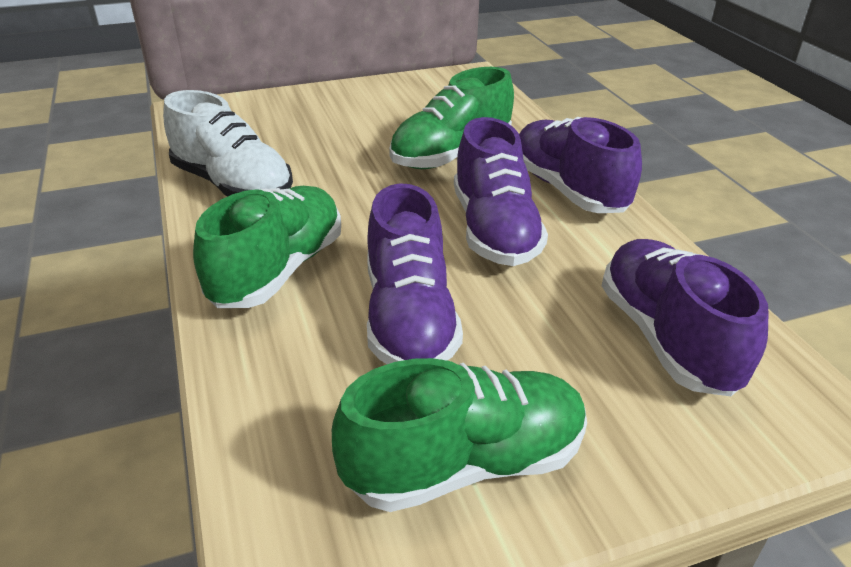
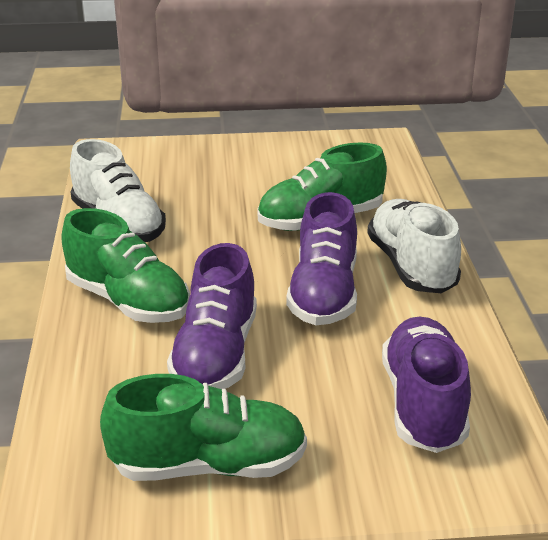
camera: 15 degrees right, 5 degrees down
green shoe [193,186,341,308] -> green shoe turned 90 degrees clockwise [61,208,190,323]
purple shoe [519,117,642,213] -> white shoe [367,199,461,293]

